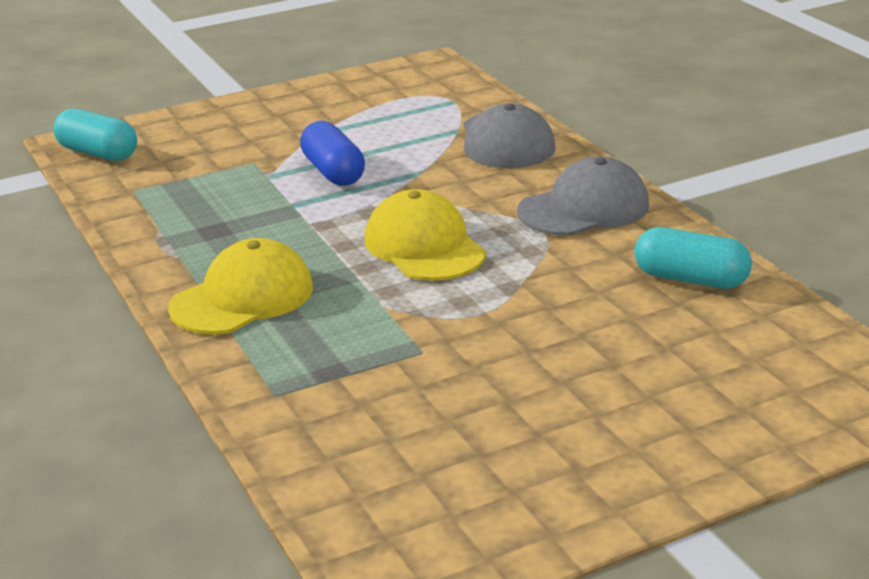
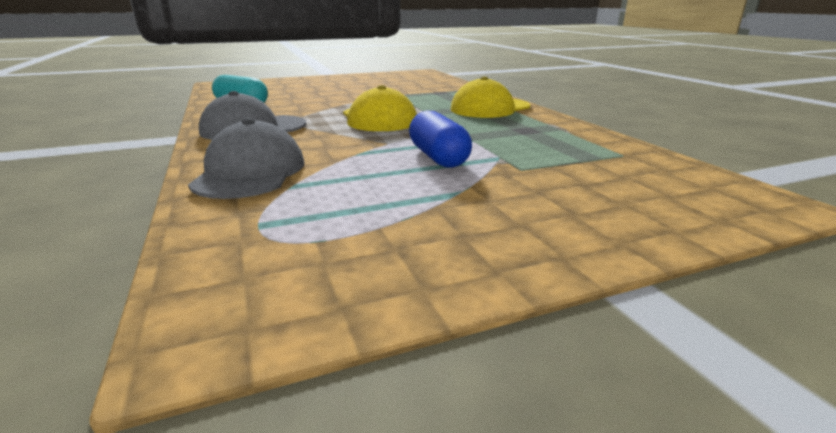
camera: 175 degrees left, 5 degrees down
turquoise capsule [54,109,137,161] -> none

